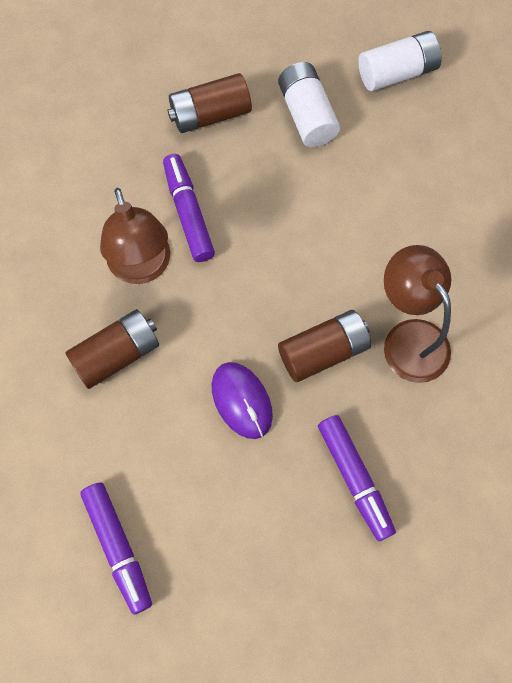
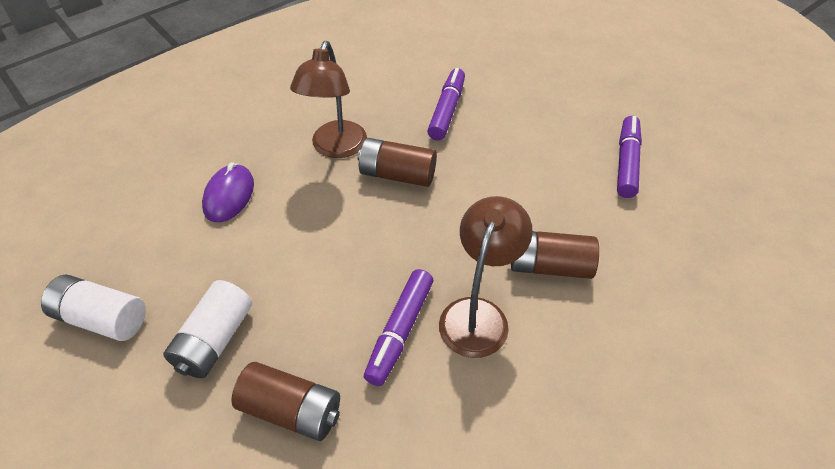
camera: 140 degrees left, 20 degrees down
purple mouse [212,362,273,439] -> purple mouse moved to [202,162,254,222]

